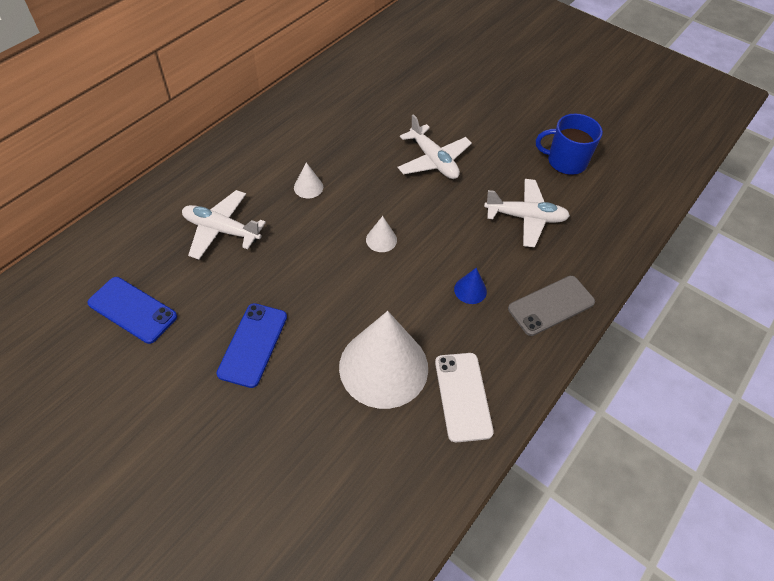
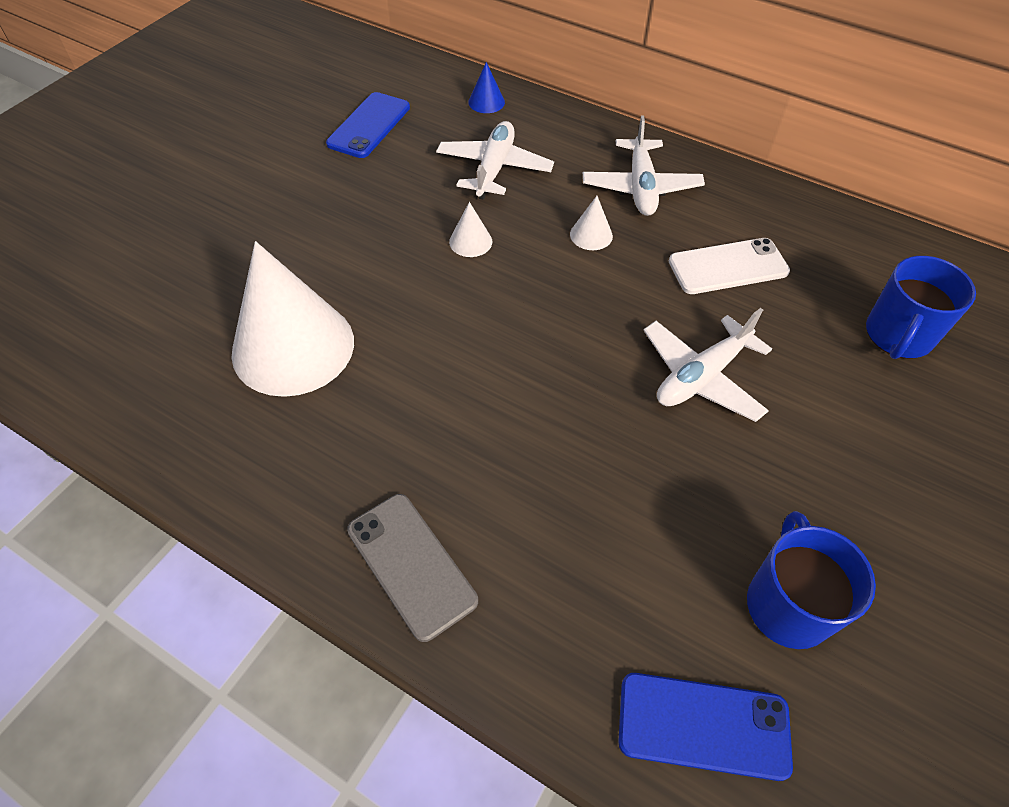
camera: 85 degrees right, 0 degrees up
blue phone [217,303,287,388] -> blue phone moved to [618,673,793,781]
white cone [366,216,397,252] -> white cone moved to [449,202,492,257]
white phone [435,353,494,443] -> white phone moved to [669,238,790,294]
blue cone [454,268,487,304] -> blue cone moved to [468,62,505,113]
white plane [484,179,570,248] -> white plane moved to [583,116,705,216]
none -> blue mug [866,256,976,359]

